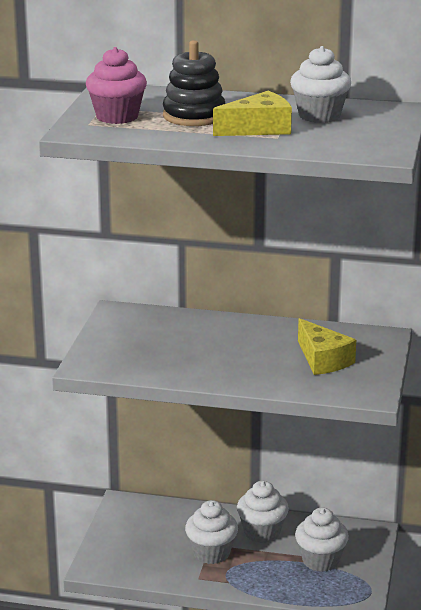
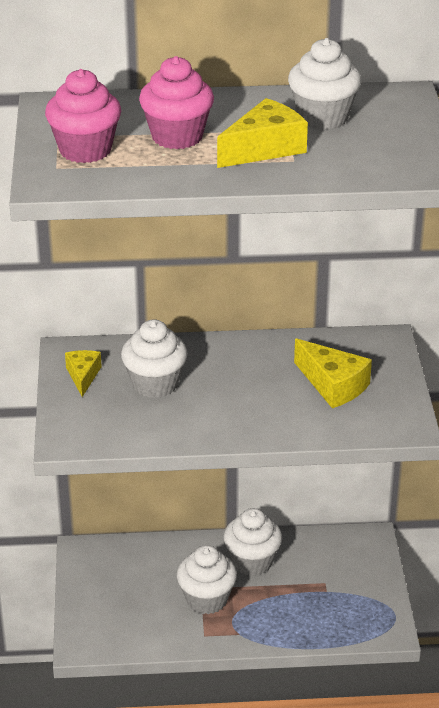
camera: 15 degrees left, 10 degrees up
black stacking toy [163,40,226,126] -> pink cupcake [139,56,214,149]
white cupcake [295,507,349,572] -> white cupcake moved to [121,319,188,398]
none -> yellow cheese [65,350,102,397]

